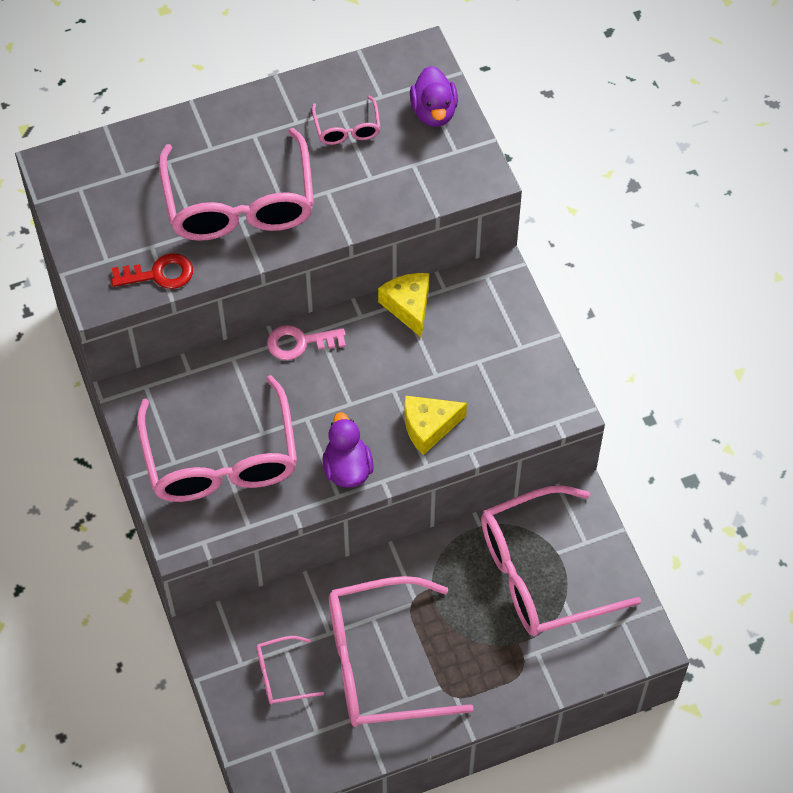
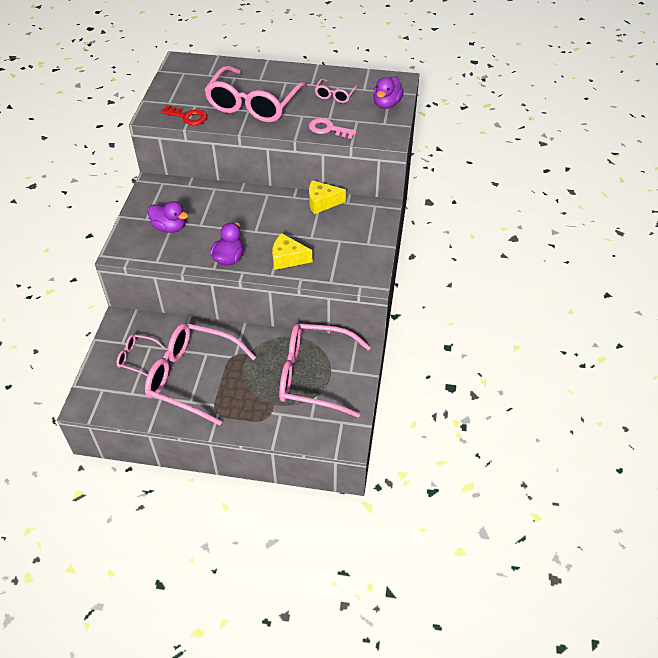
camera: 30 degrees right, 10 degrees down
pink glasses [137,375,297,502] -> purple duck [148,201,188,233]
pink key [267,325,346,360] -> pink key moved to [309,118,357,139]
yellow cheese [378,273,430,337] -> yellow cheese turned 105 degrees counterclockwise [309,180,346,214]

